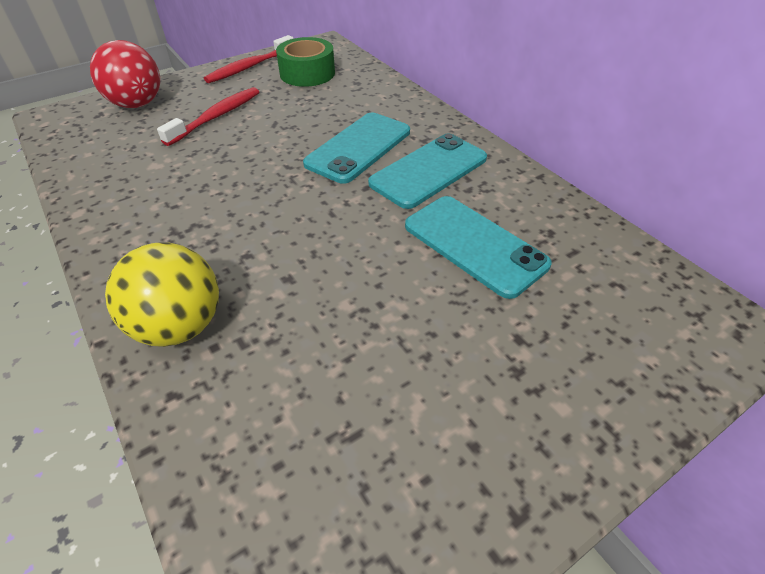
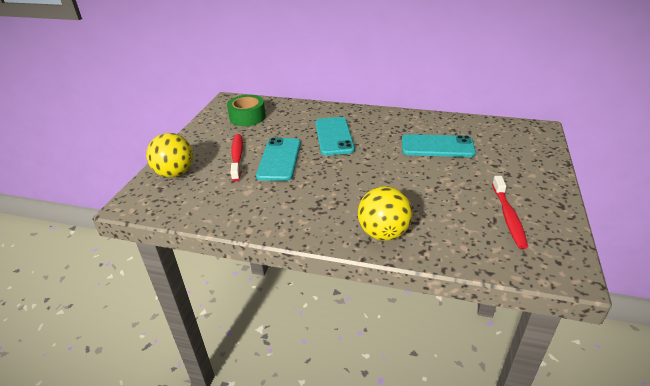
camera: 40 degrees left, 10 degrees down
red ball [90,40,160,108] -> yellow ball [146,133,193,178]
red toothbrush [204,35,294,83] -> red toothbrush moved to [492,176,528,249]
turquoise phone [368,133,487,209] -> turquoise phone moved to [256,138,301,181]

